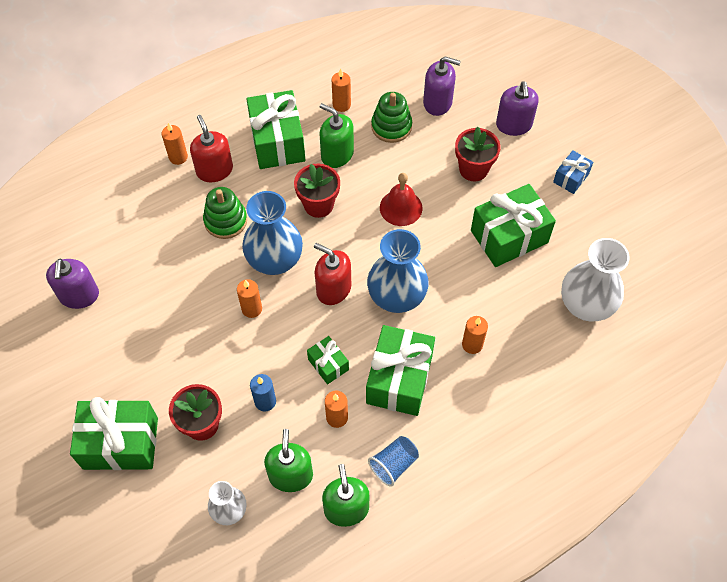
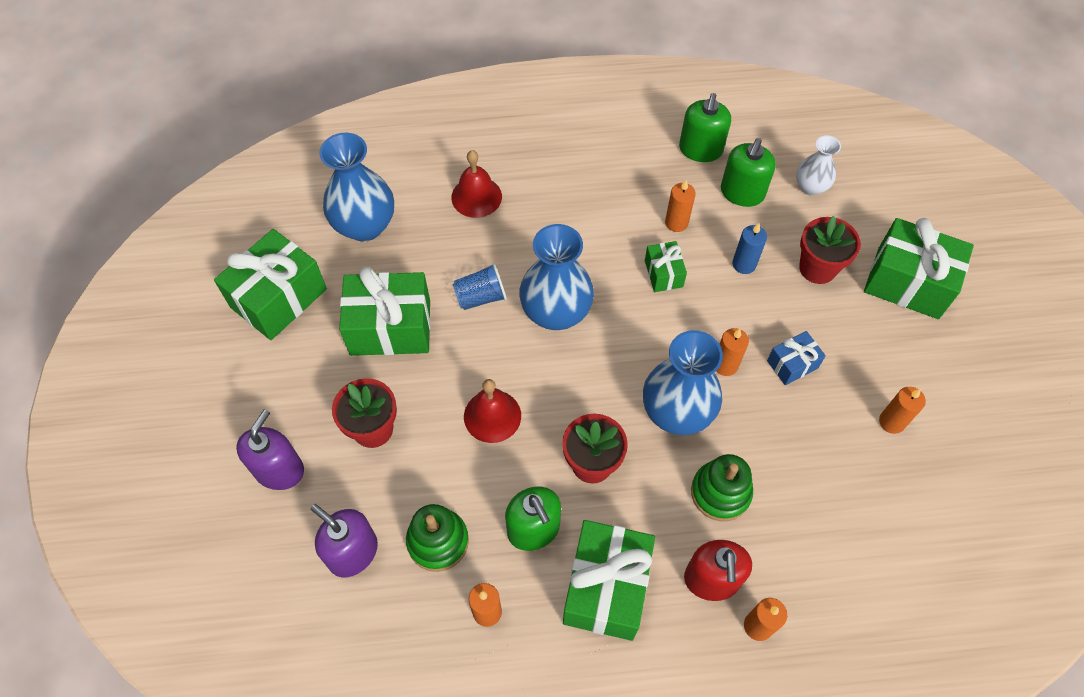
camera: 155 degrees left, 0 degrees up
purple soap dispenser [46,259,99,309] -> none
red soap dispenser [314,243,351,305] -> none
green gift [366,325,435,416] -> green gift moved to [214,229,327,340]
blue cup [368,436,419,487] -> blue cup moved to [453,263,507,310]
orange candle [462,316,488,354] -> orange candle moved to [879,387,926,434]
blue gift [553,150,593,194] -> blue gift moved to [767,331,826,385]
white vase [561,238,630,321] -> blue vase [319,133,394,241]
none -> red bell [451,150,502,218]

